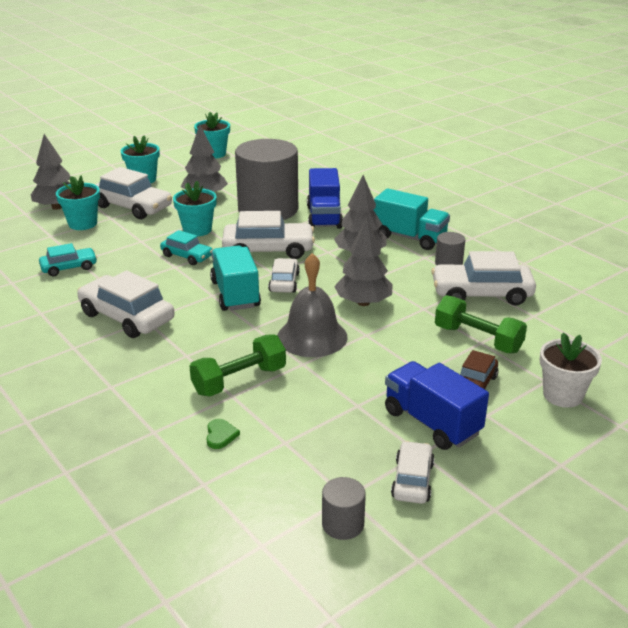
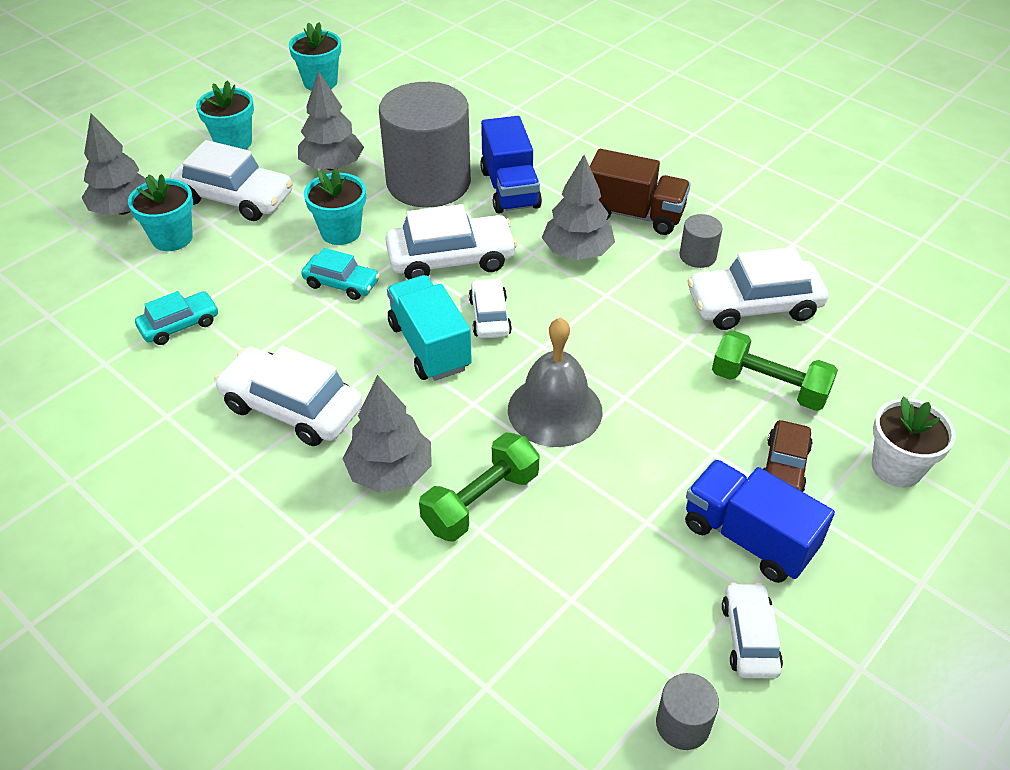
camera: 10 degrees left, 15 degrees up
green heart [206,419,240,449] -> none
grey tree [334,218,393,306] -> grey tree moved to [343,375,432,493]
turquoise truck [373,188,450,250] -> brown truck [590,149,691,235]

